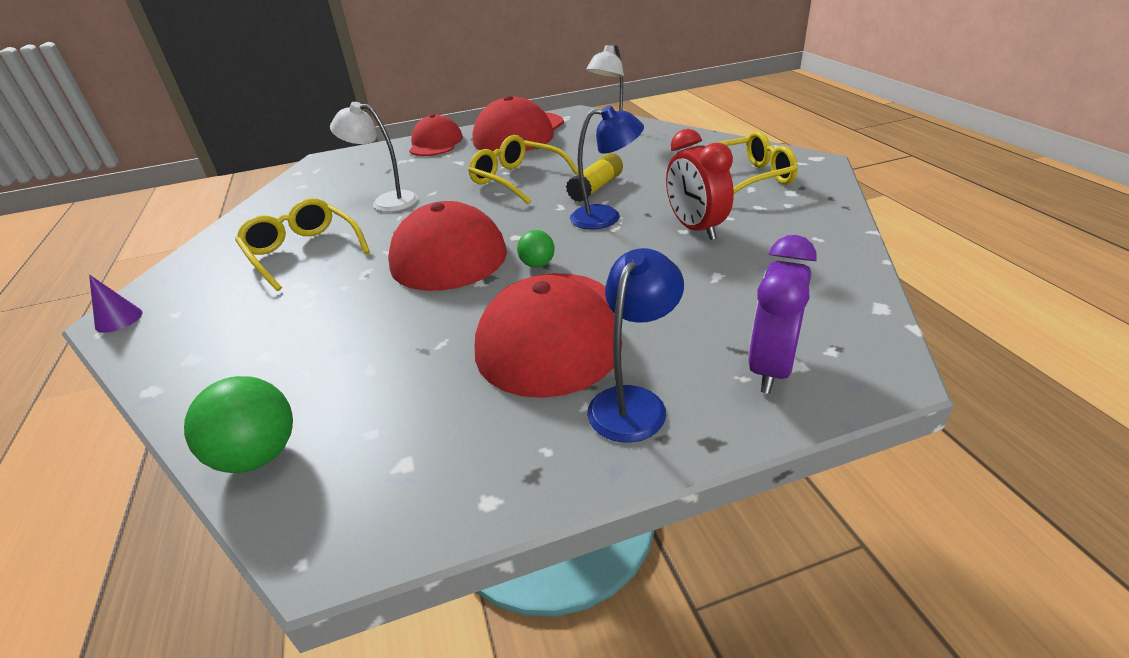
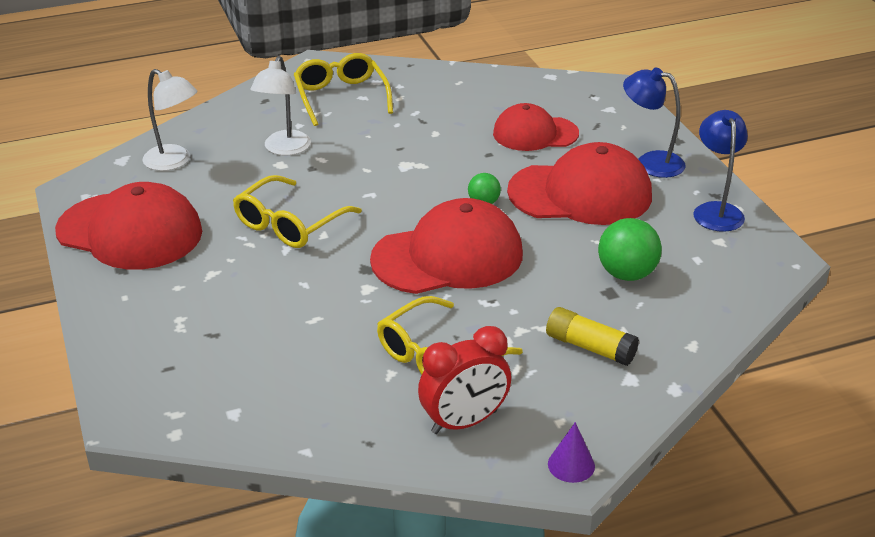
camera: 95 degrees left, 0 degrees up
green ball [184,376,293,473] -> green ball moved to [598,218,662,281]
white lamp [330,102,418,212] -> white lamp moved to [250,56,311,156]
red cap [409,114,463,156] -> red cap moved to [493,103,579,151]
yellow glue stick [566,153,623,202] -> yellow glue stick moved to [546,307,639,366]
blue lamp [570,105,644,229] -> blue lamp moved to [693,110,748,232]
red clock [666,129,734,240] -> red clock moved to [418,326,511,434]
purple clock [748,235,816,394] -> none

